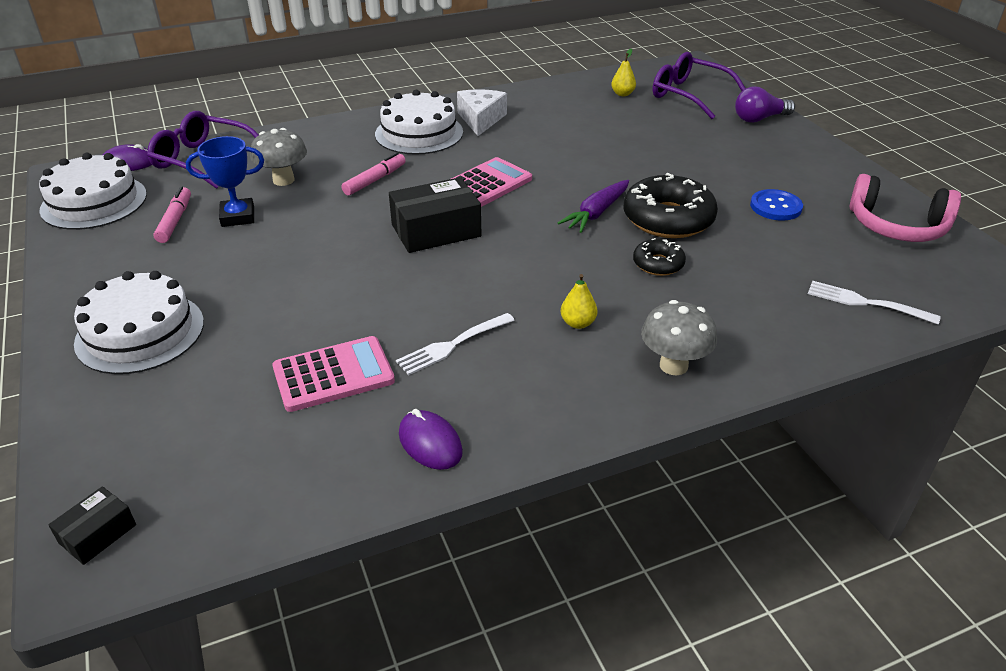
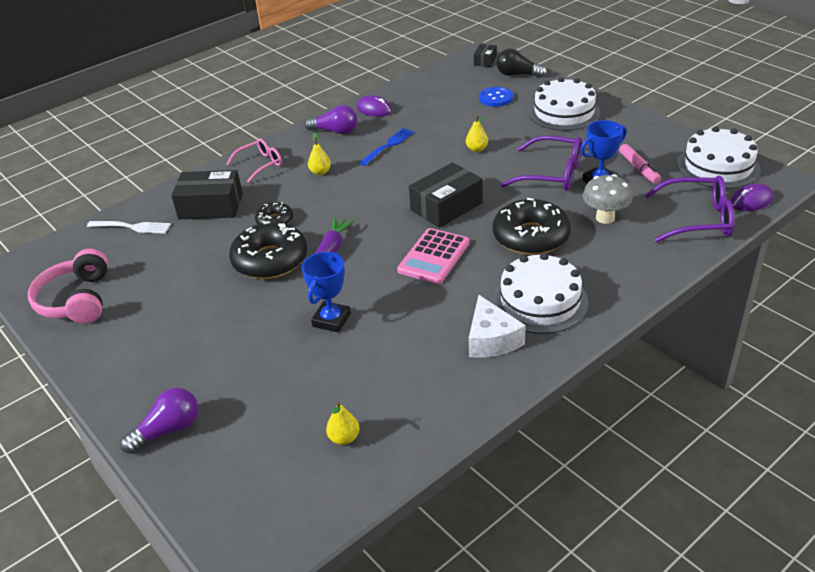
camera: 165 degrees right, 0 degrees up
pink calculator [272,336,395,412] -> none
pink marker [341,152,406,196] -> black donut [493,198,571,255]
white fork [396,313,515,375] -> blue fork [359,128,414,166]
grey mushroom [641,300,717,376] -> pink glasses [226,138,282,183]
purple glasses [653,52,746,119] -> purple glasses moved to [501,135,582,191]
blue button [750,189,803,221] -> blue button moved to [479,87,513,107]
pink headphones [850,174,961,242] -> pink headphones turned 105 degrees counterclockwise [28,249,108,324]
none -> black box [171,170,243,219]
none -> blue trophy [301,252,351,333]
none -> purple light bulb [305,105,357,134]
none -> yellow pear [466,116,488,152]
none -> black light bulb [496,48,547,78]

